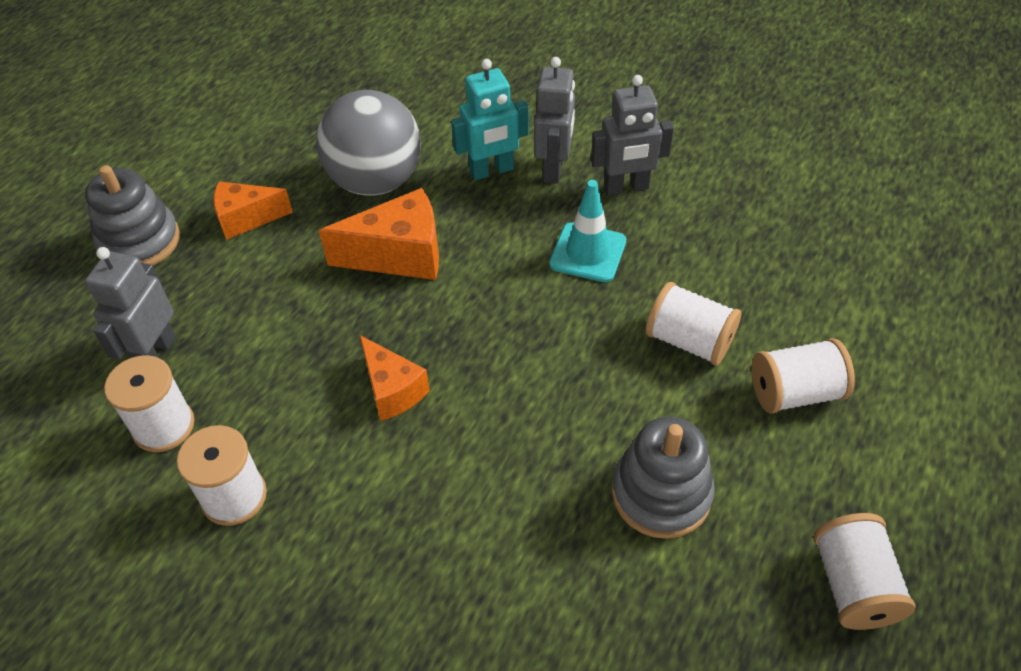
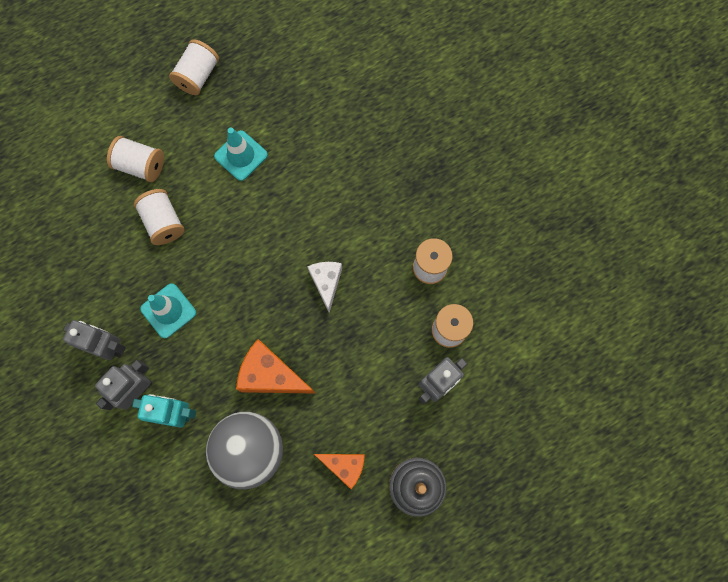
camera: 150 degrees left, 25 degrees up
orange cheese [360,335,430,421] -> white cheese [307,262,342,313]
grey stacking toy [612,417,715,539] -> turquoise traffic cone [214,128,268,181]

